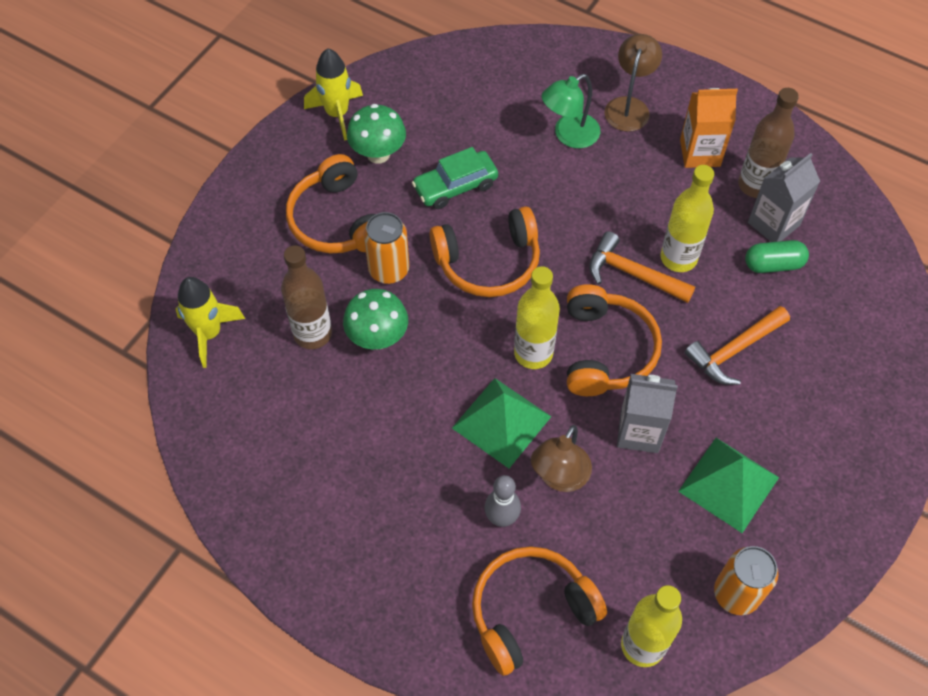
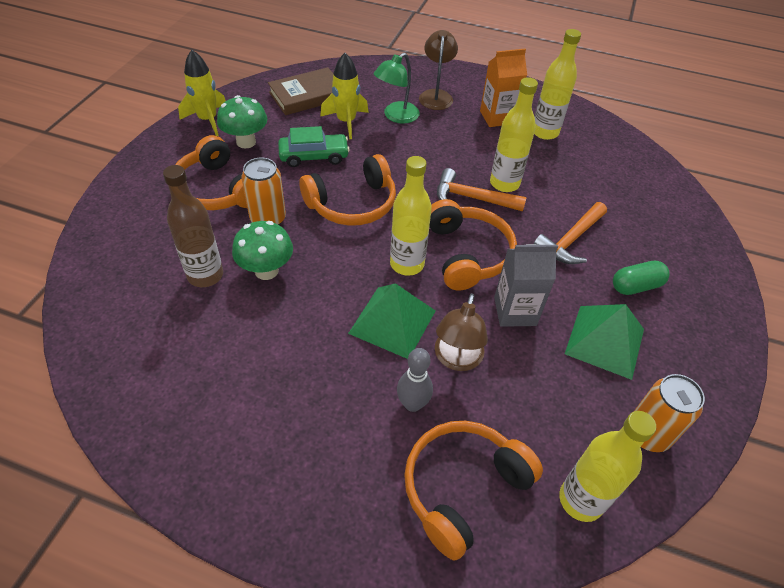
camera: 15 degrees left, 10 degrees down
yellow rocket [176,277,245,368] -> yellow rocket moved to [320,53,369,139]
green car [412,147,498,209] -> green car turned 150 degrees counterclockwise [278,126,350,167]
brown bottle [738,88,799,198] -> yellow bottle [534,29,581,140]
green capsule [745,240,809,273] -> green capsule moved to [613,261,670,295]
grey carton [748,153,820,242] -> none
none -> brown book [268,67,333,115]

